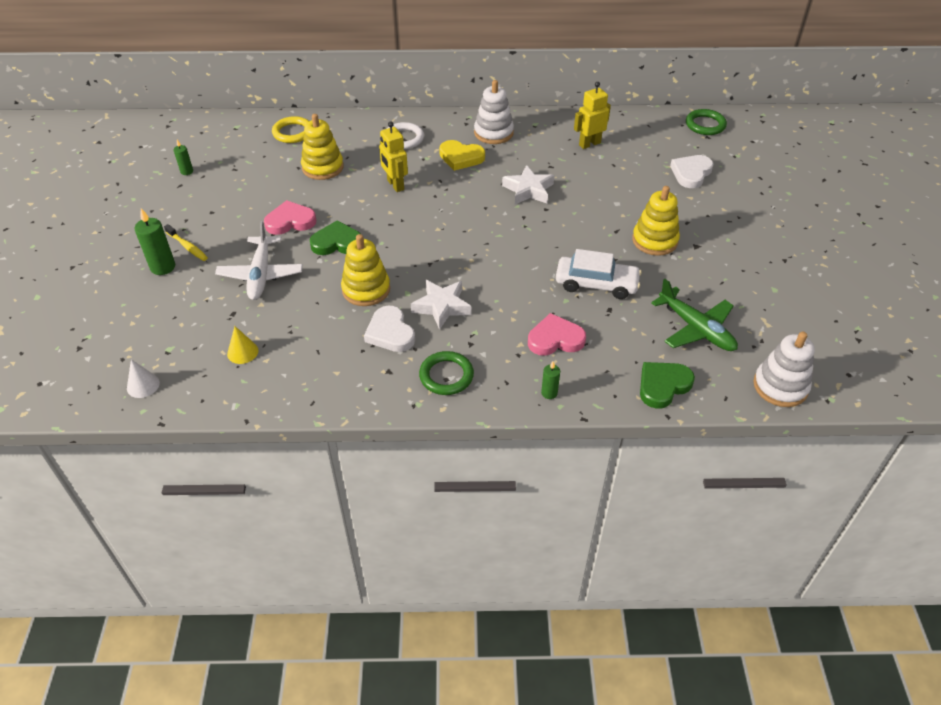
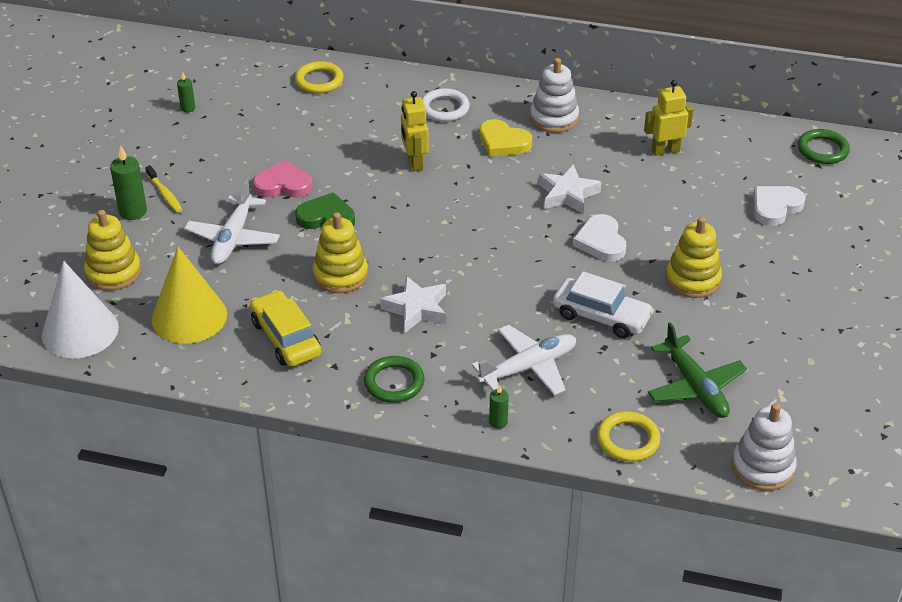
camera: 15 degrees right, 5 degrees down
white cone [127,359,160,398] -> white cone [42,261,119,358], size x2.23
yellow cone [227,326,258,364] -> yellow cone [152,247,227,344], size x2.23
yellow stacking toy [301,114,344,180] -> yellow stacking toy moved to [84,210,141,291]
white heart [364,305,415,352] -> white heart moved to [573,214,627,262]
pink heart [528,313,586,356] -> white plane [471,325,576,395]
green heart [640,362,695,409] -> yellow ring [597,411,661,462]
none -> yellow car [250,290,321,367]

